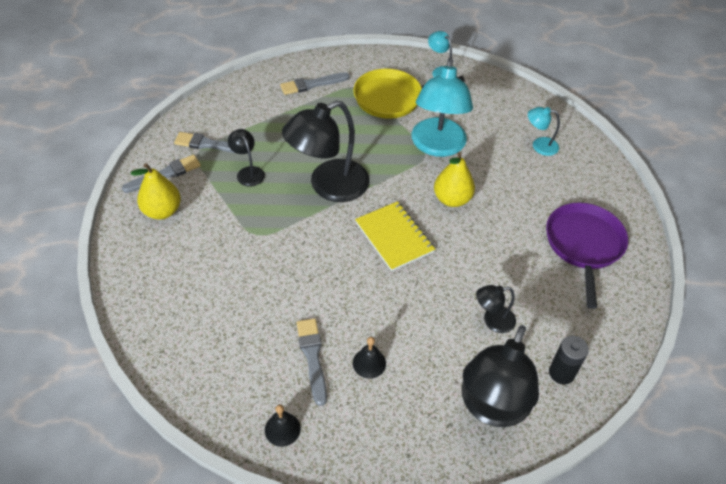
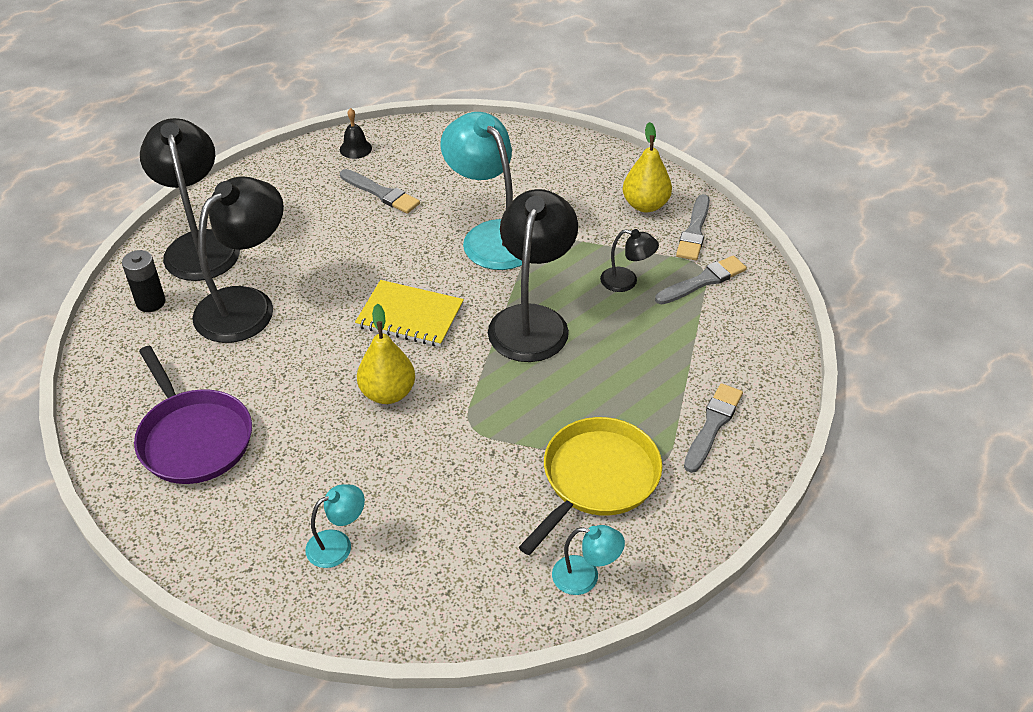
camera: 140 degrees right, 5 degrees down
black bell [353,337,386,379] -> none
turquoise lamp [412,58,473,157] -> turquoise lamp moved to [440,112,522,270]
black lamp [476,285,516,333] -> black lamp [192,177,284,343], size x2.11

